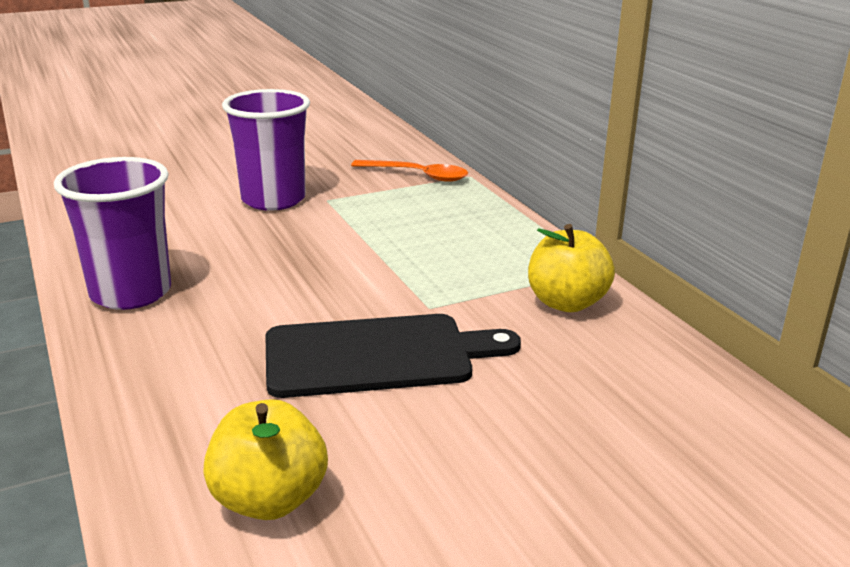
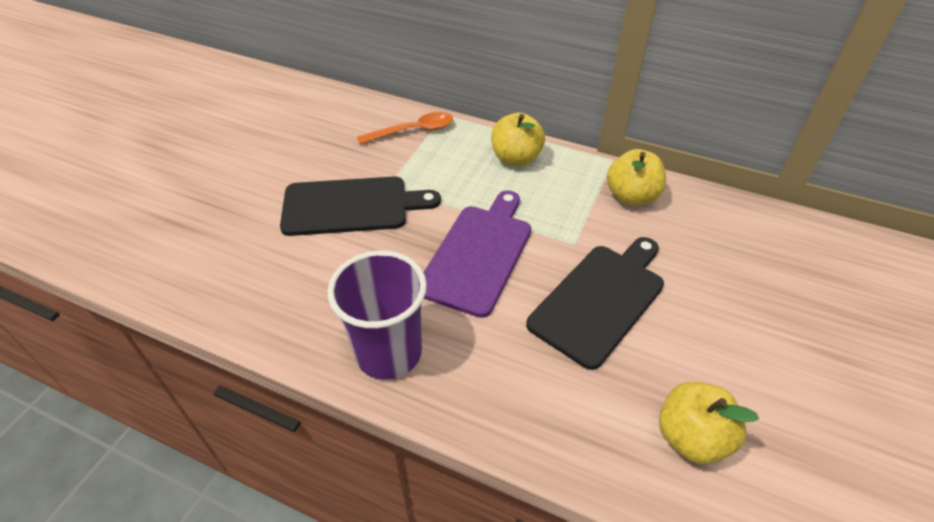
camera: 40 degrees left, 20 degrees up
purple cup [222,89,310,211] -> black cutting board [280,176,441,236]
none -> purple cutting board [423,190,531,318]
none -> yellow apple [491,113,545,166]

